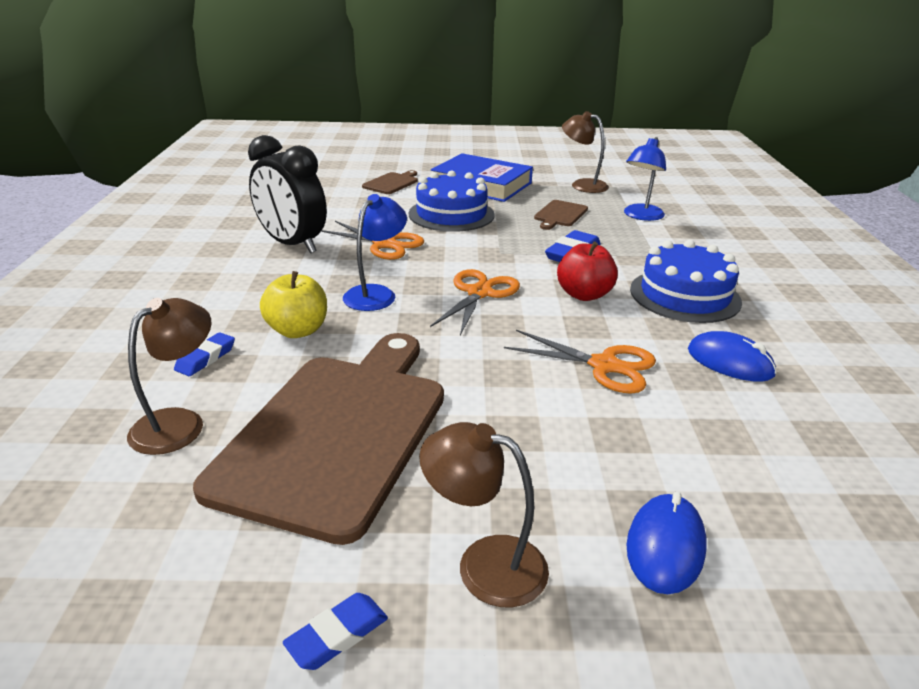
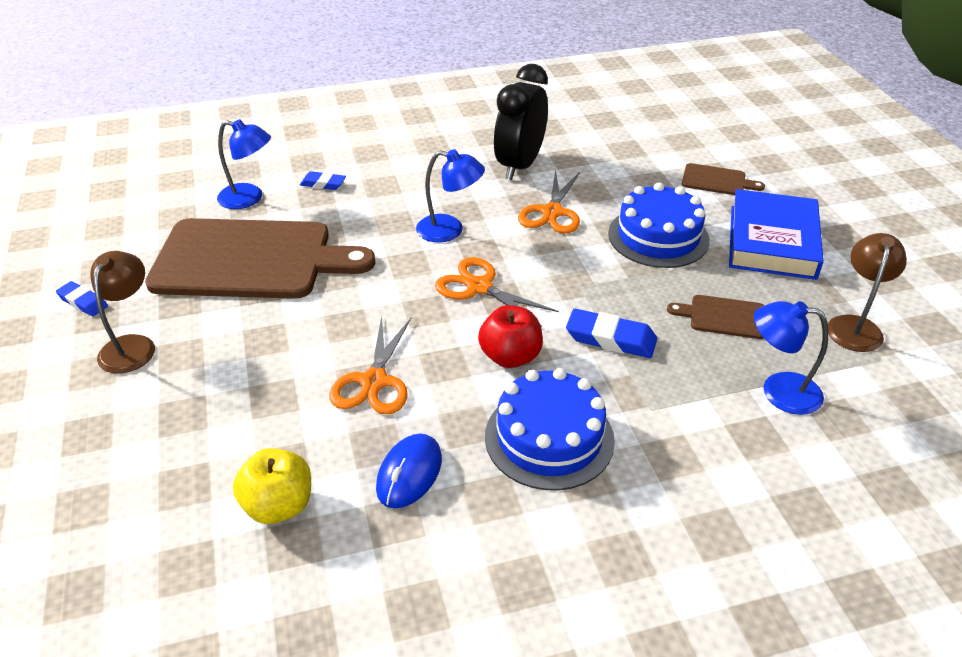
camera: 75 degrees right, 10 degrees up
brown lamp [127,298,211,455] -> blue lamp [217,119,271,209]
yellow apple [260,271,327,338] -> yellow apple moved to [233,448,311,524]
orange scissors [430,269,520,335] -> orange scissors turned 150 degrees counterclockwise [435,257,559,327]
blue mouse [627,492,707,594] -> none

